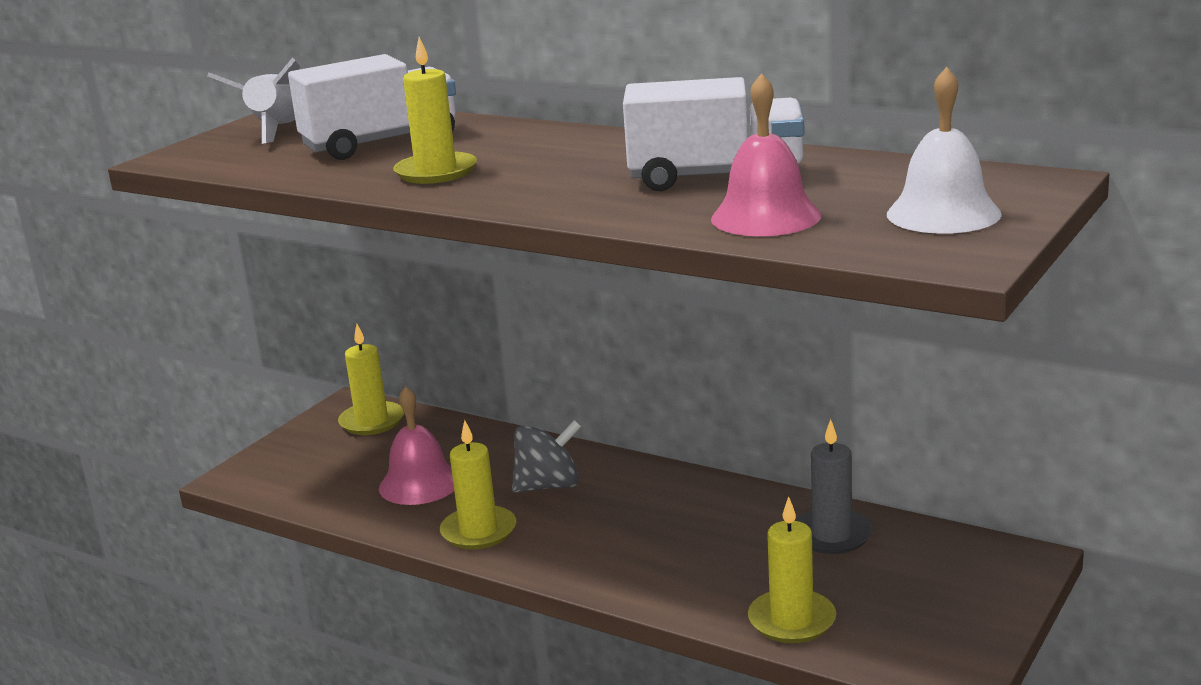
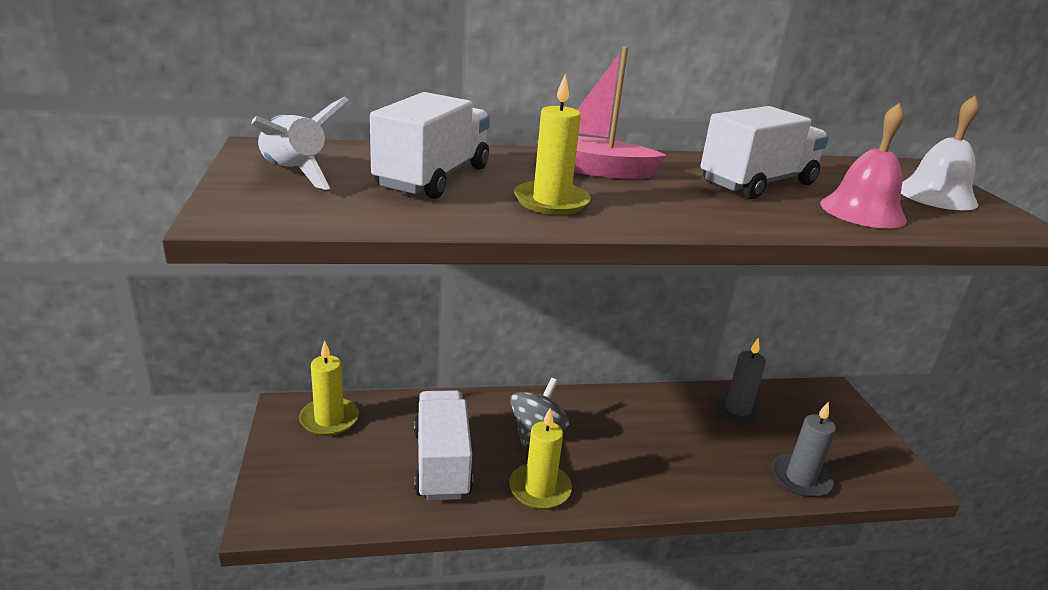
camera: 45 degrees left, 5 degrees up
pink bell [379,386,454,505] -> white truck [414,390,473,501]
yellow candle [748,497,836,643] -> grey candle [772,401,836,497]
none -> pink boat [536,46,667,179]

